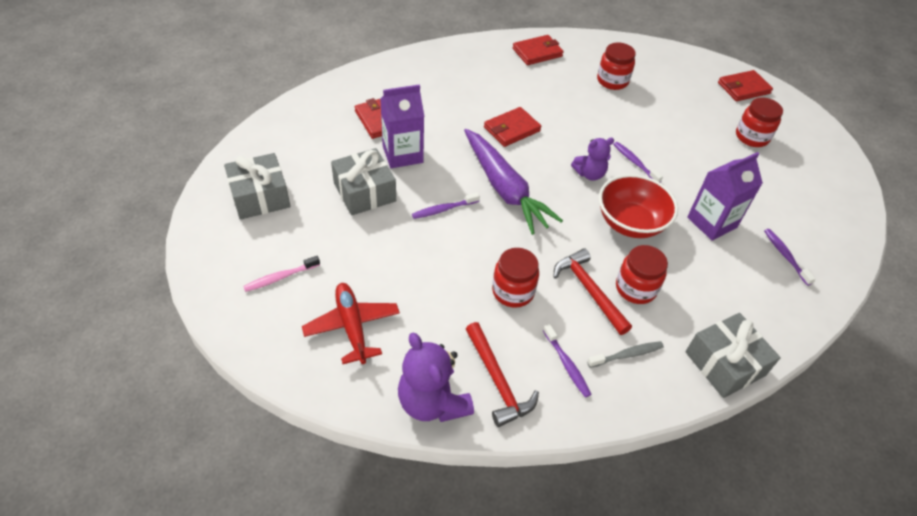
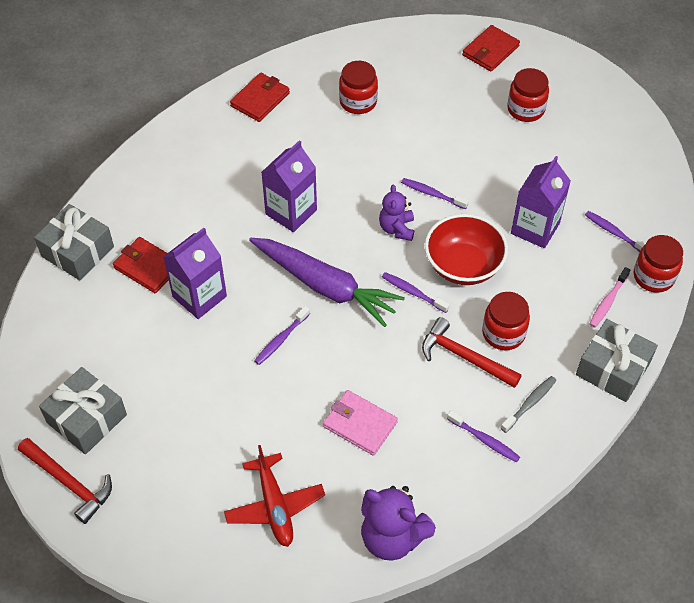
camera: 25 degrees left, 5 degrees up
pink toothbrush [243,256,320,292] -> pink toothbrush moved to [590,267,630,327]
red plane [302,283,400,364] -> red plane turned 150 degrees counterclockwise [224,445,325,547]
grey gift [331,148,396,216] -> grey gift moved to [34,204,114,280]
red hammer [466,322,539,427] -> red hammer moved to [18,438,112,524]
red wallet [484,107,541,147] -> purple carton [261,141,317,232]
red jar [492,248,539,308] -> red jar moved to [634,235,683,293]
purple teddy bear [571,138,614,181] -> purple teddy bear turned 135 degrees clockwise [379,185,414,241]
none -> pink wallet [323,390,398,456]
none -> purple toothbrush [382,272,450,313]

